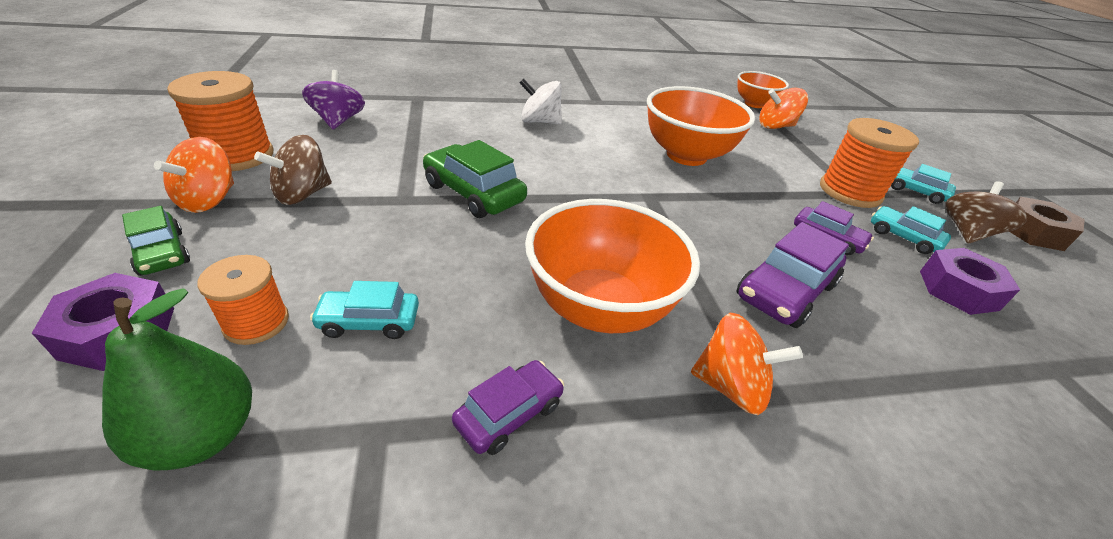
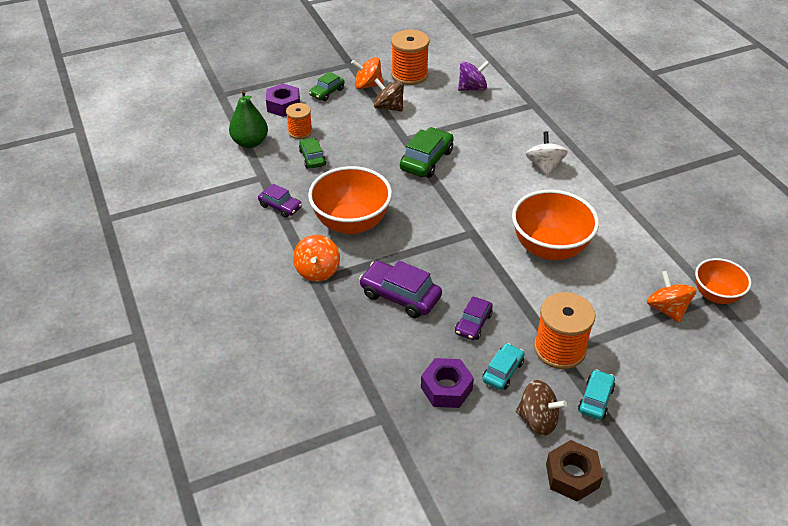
camera: 80 degrees right, 5 degrees up
turquoise car [310,281,419,339] -> green car [299,138,326,169]

